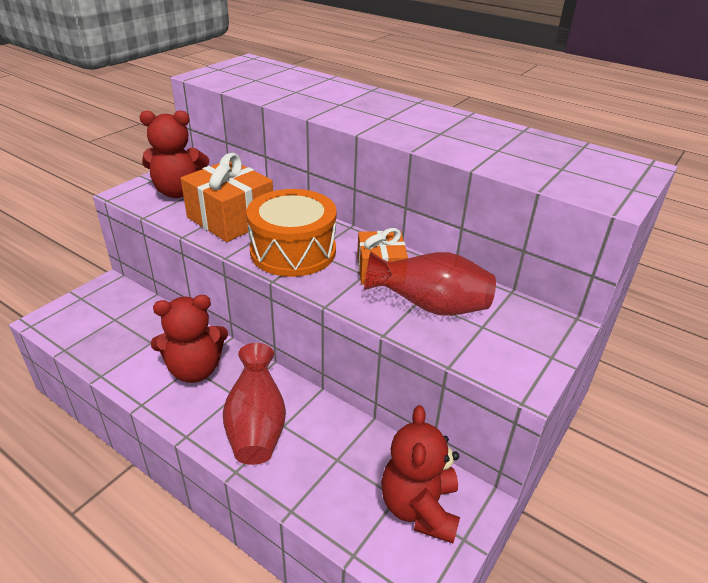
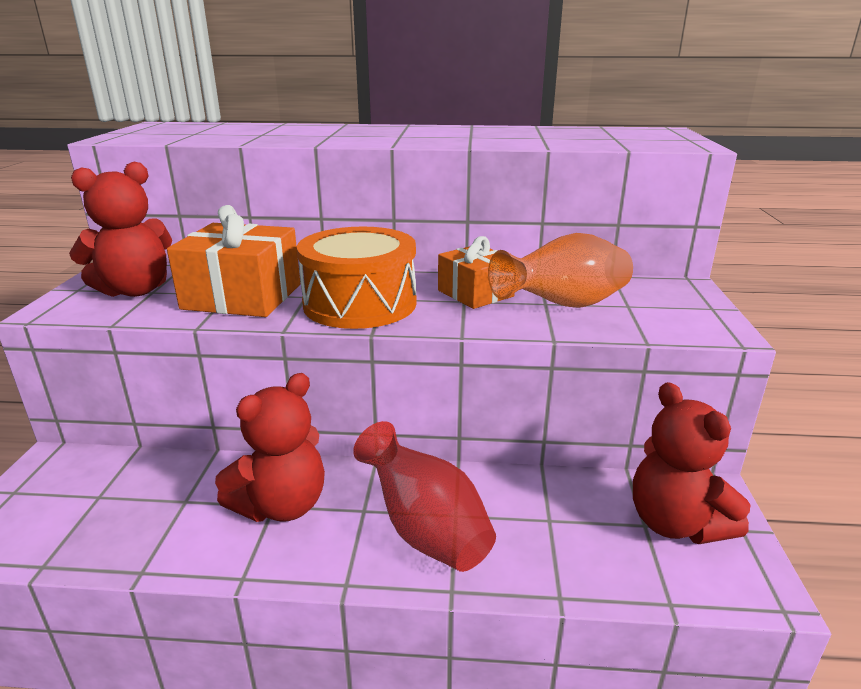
camera: 30 degrees left, 10 degrees down
red vase [364,252,496,316] -> orange vase [488,233,633,308]

